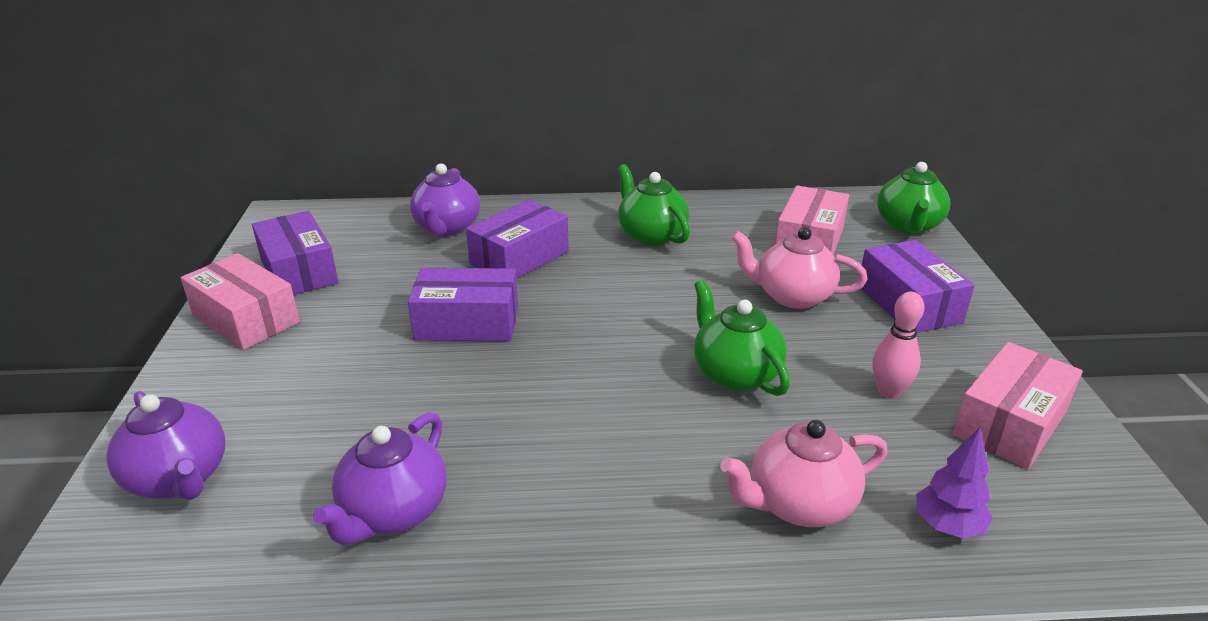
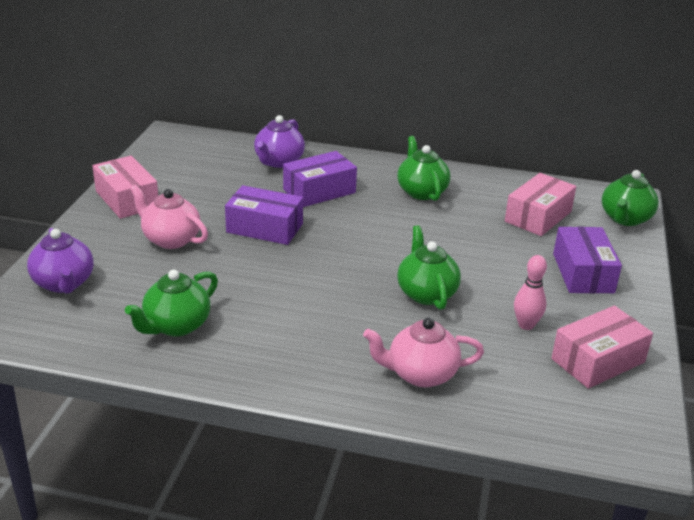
camera: 15 degrees right, 0 degrees up
purple box [252,211,338,295] -> none
purple teapot [313,412,447,545] -> green teapot [125,269,218,337]
pink teapot [731,227,867,309] -> pink teapot moved to [130,184,208,249]
purple tree [916,428,993,538] -> none

